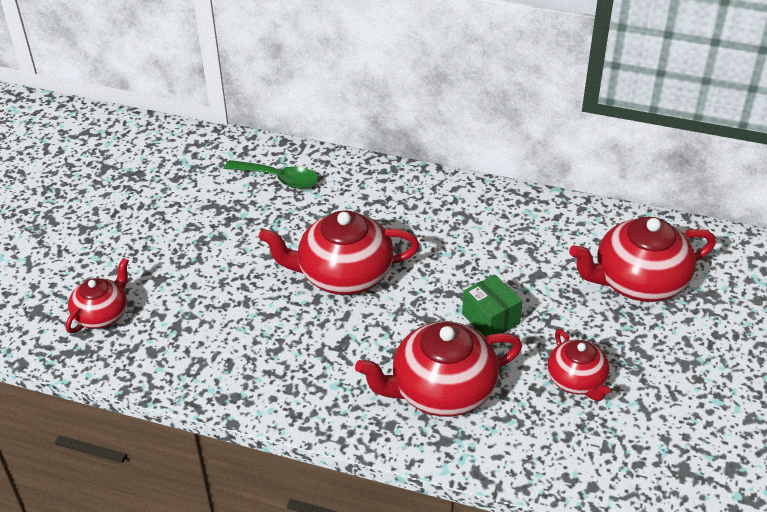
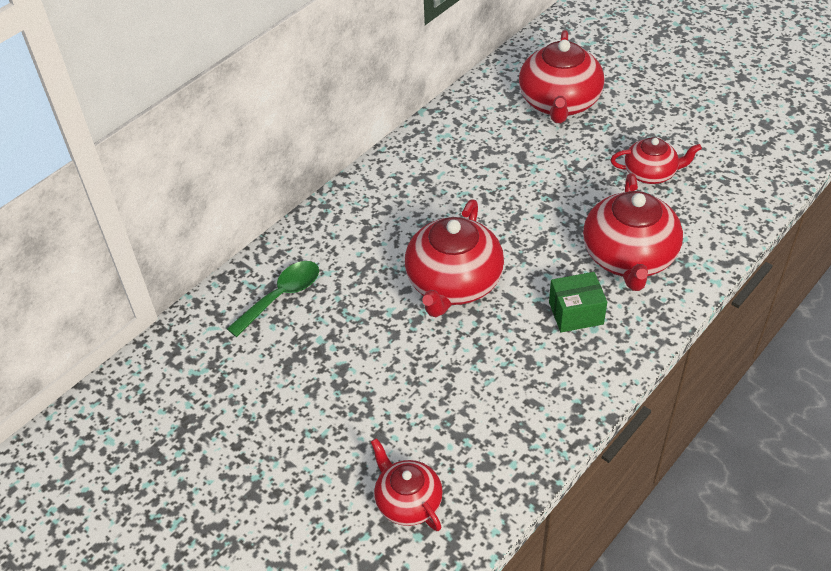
camera: 65 degrees left, 5 degrees up
green box [462,274,523,338] -> green box moved to [549,272,607,332]

